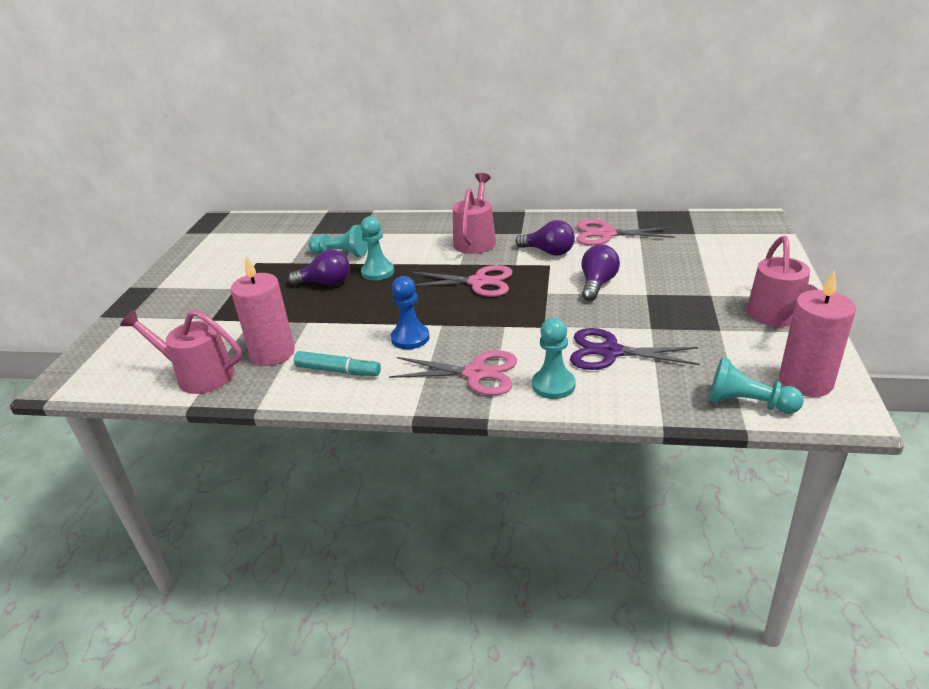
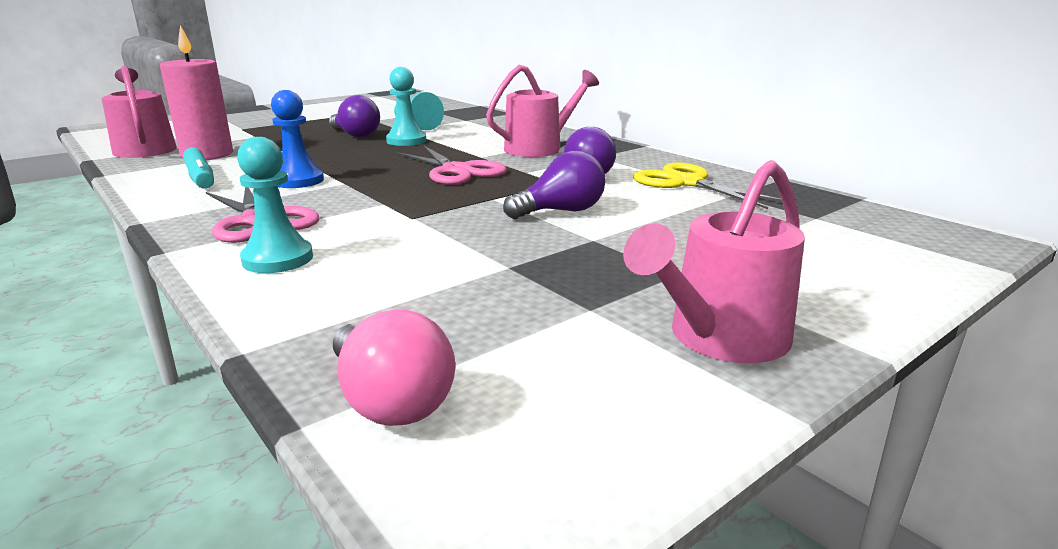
camera: 40 degrees right, 10 degrees down
purple scissors [570,328,700,370] -> none
pink scissors [576,219,675,246] -> yellow scissors [633,163,782,209]
turquoise pawn [709,357,804,413] -> pink light bulb [333,309,455,426]
pink candle [779,270,856,397] -> none

